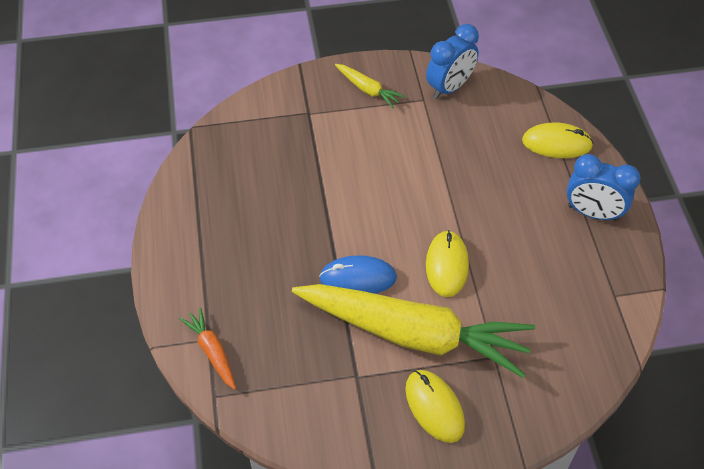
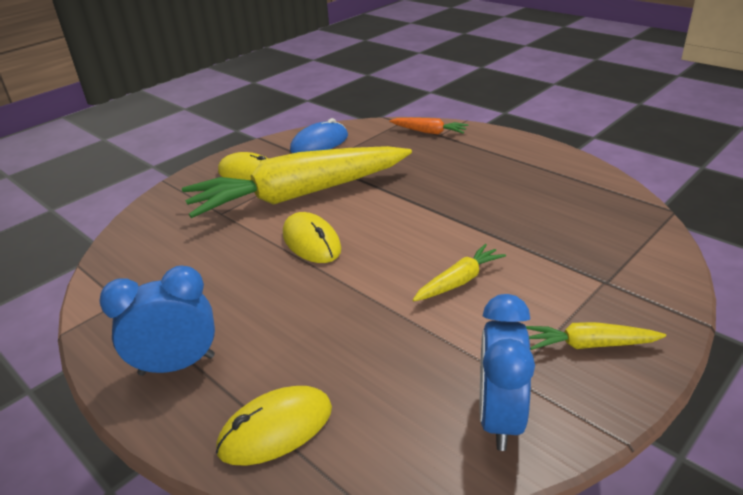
camera: 145 degrees right, 20 degrees down
blue mouse [319,255,397,294] -> blue mouse moved to [290,118,348,153]
none -> yellow carrot [413,244,506,301]

